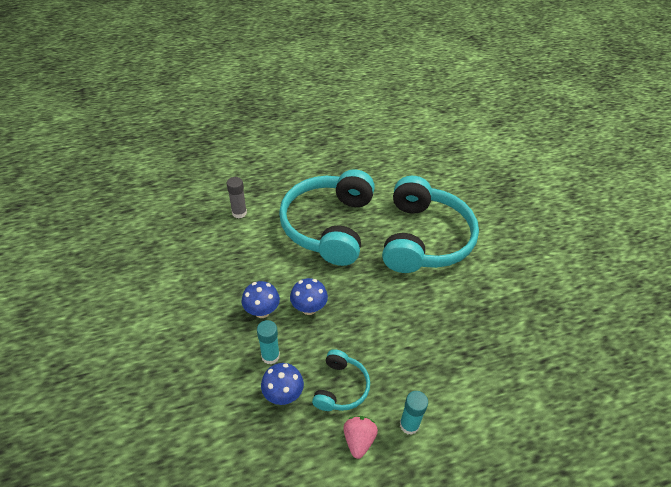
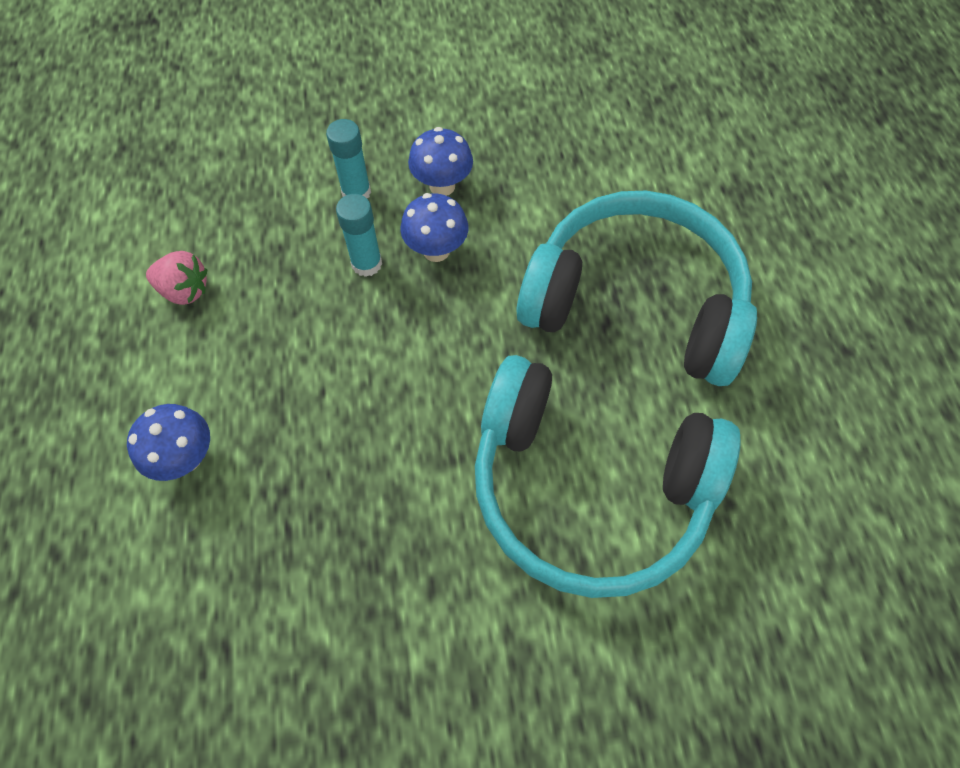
camera: 100 degrees right, 15 degrees up
grey glue stick [227,177,247,218] -> none
blue mushroom [261,363,304,405] -> blue mushroom moved to [127,404,210,481]
turquoise headphones [312,349,370,411] -> none
turquoise glue stick [400,391,428,435] -> turquoise glue stick moved to [336,194,382,277]

